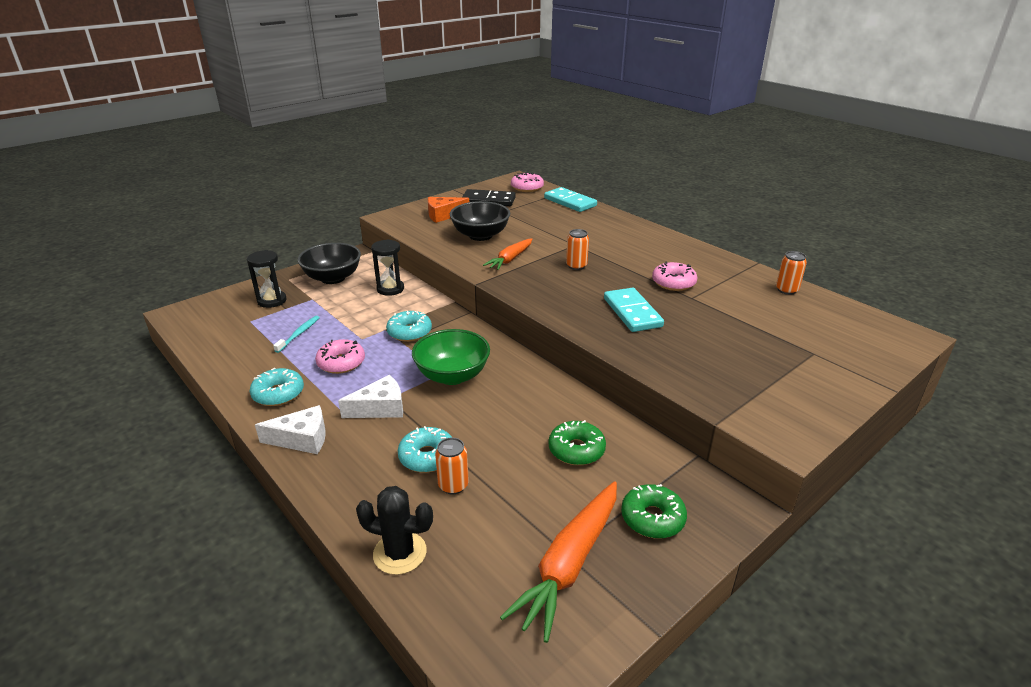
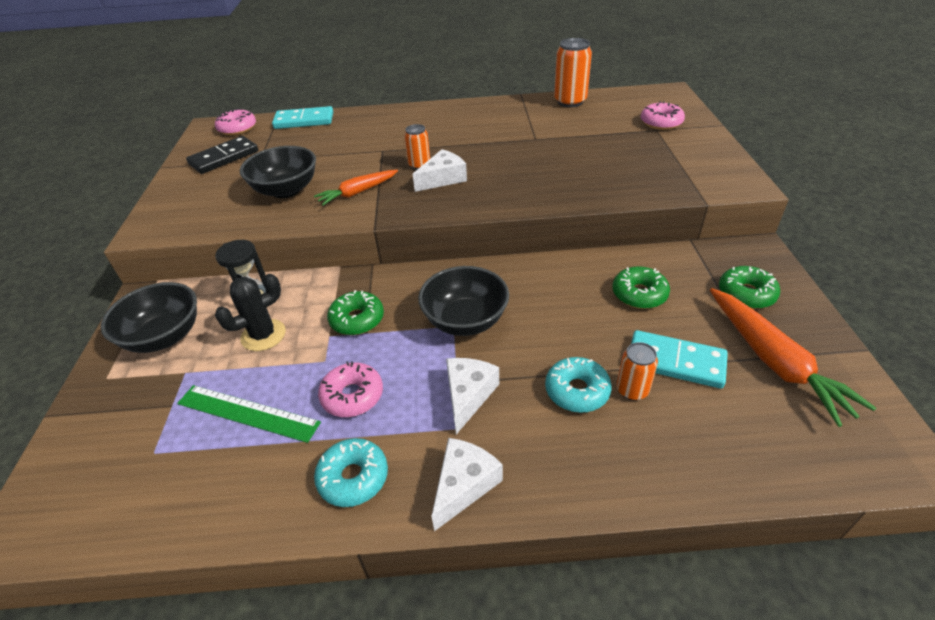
camera: 50 degrees left, 10 degrees up
black hourglass [247,250,287,308] -> none
turquoise toothbrush [273,316,320,353] -> green ruler [177,385,321,443]
black cactus [356,486,433,575] -> black cactus moved to [215,274,286,351]
turquoise donut [386,311,432,342] -> green donut [327,290,384,335]
green bowl [412,329,490,385] -> black bowl [418,266,509,336]
orange cheese [428,197,469,223] -> none
orange carrot [483,238,532,270] -> orange carrot turned 75 degrees clockwise [314,170,398,206]
turquoise domino [604,288,664,332] -> turquoise domino moved to [631,330,728,388]
pink donut [652,261,698,291] -> pink donut moved to [641,101,685,130]
orange can [776,251,807,295] -> orange can [554,38,592,107], size x1.68
none -> white cheese [413,149,467,192]

